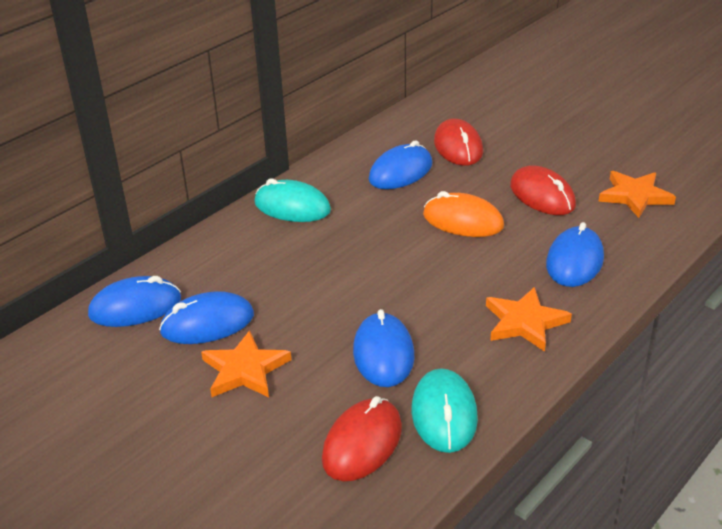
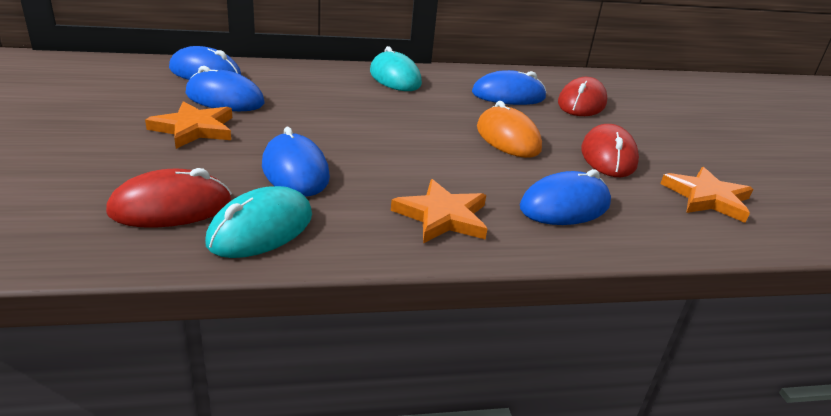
camera: 35 degrees right, 5 degrees down
blue mouse [353,309,414,387] -> blue mouse turned 60 degrees counterclockwise [262,127,330,196]

